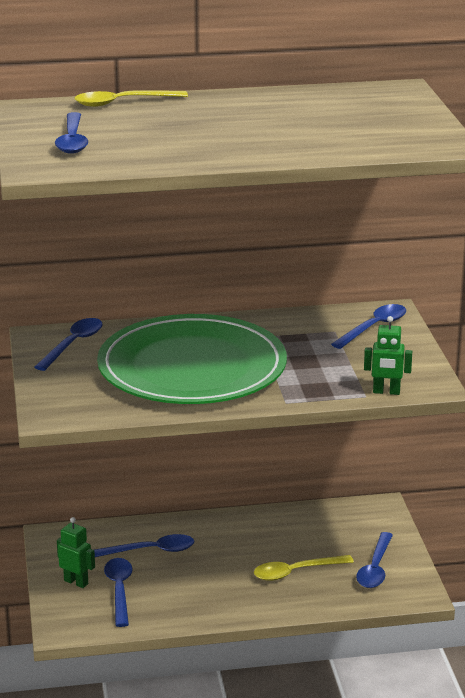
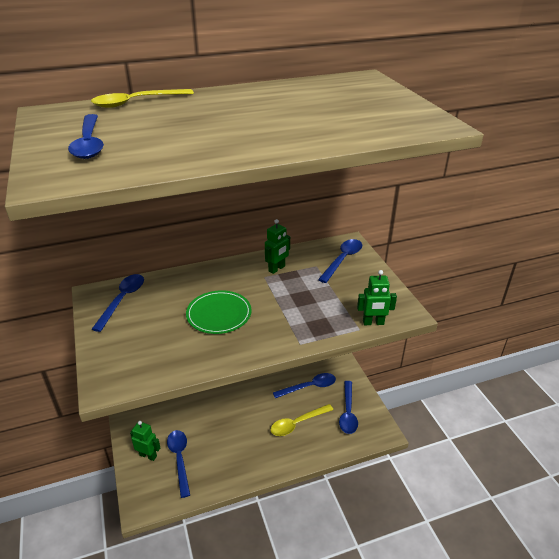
camera: 10 degrees left, 10 degrees up
blue spoon [94,534,194,557] -> blue spoon moved to [273,373,336,398]
green plate [97,314,287,404] -> green plate [186,290,252,334], size x0.44
none -> green robot [265,219,290,274]

